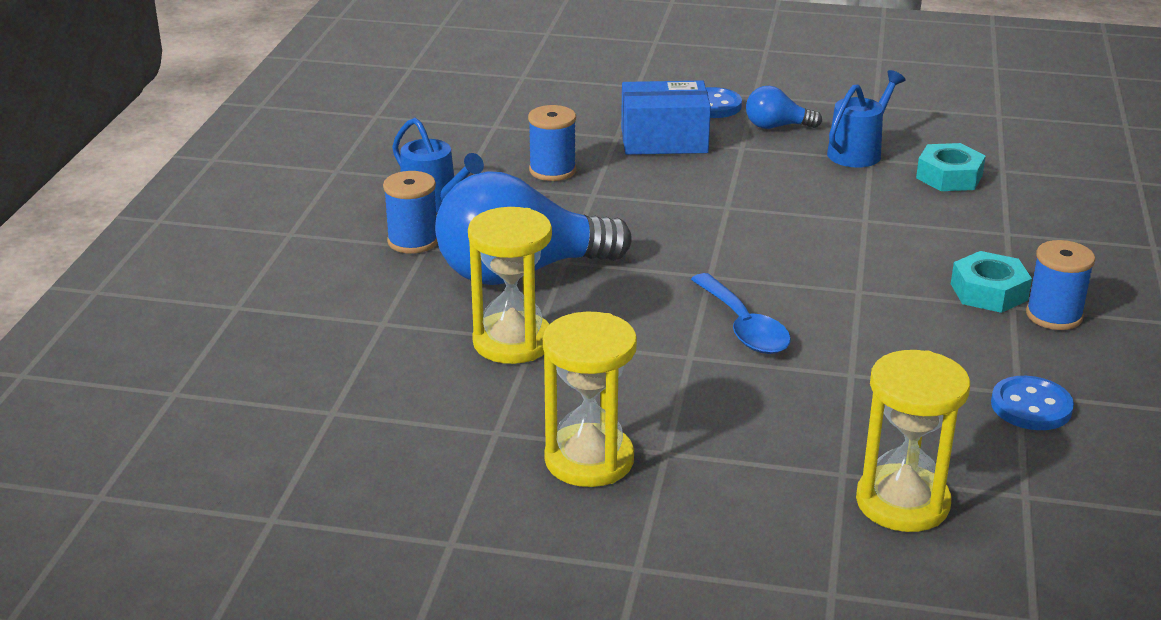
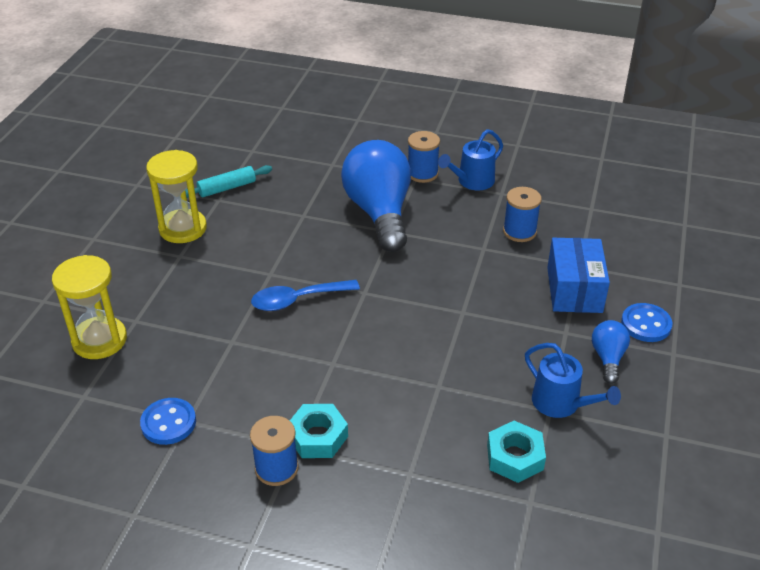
camera: 95 degrees right, 10 degrees up
yellow hourglass [468,207,552,364] -> none
none -> turquoise rolling pin [185,165,272,198]

